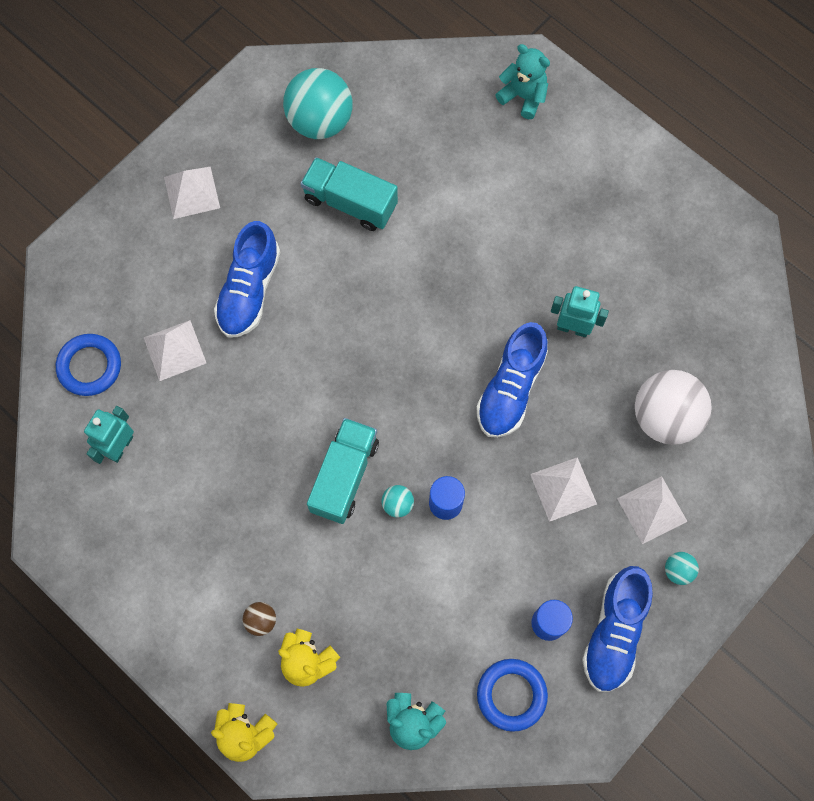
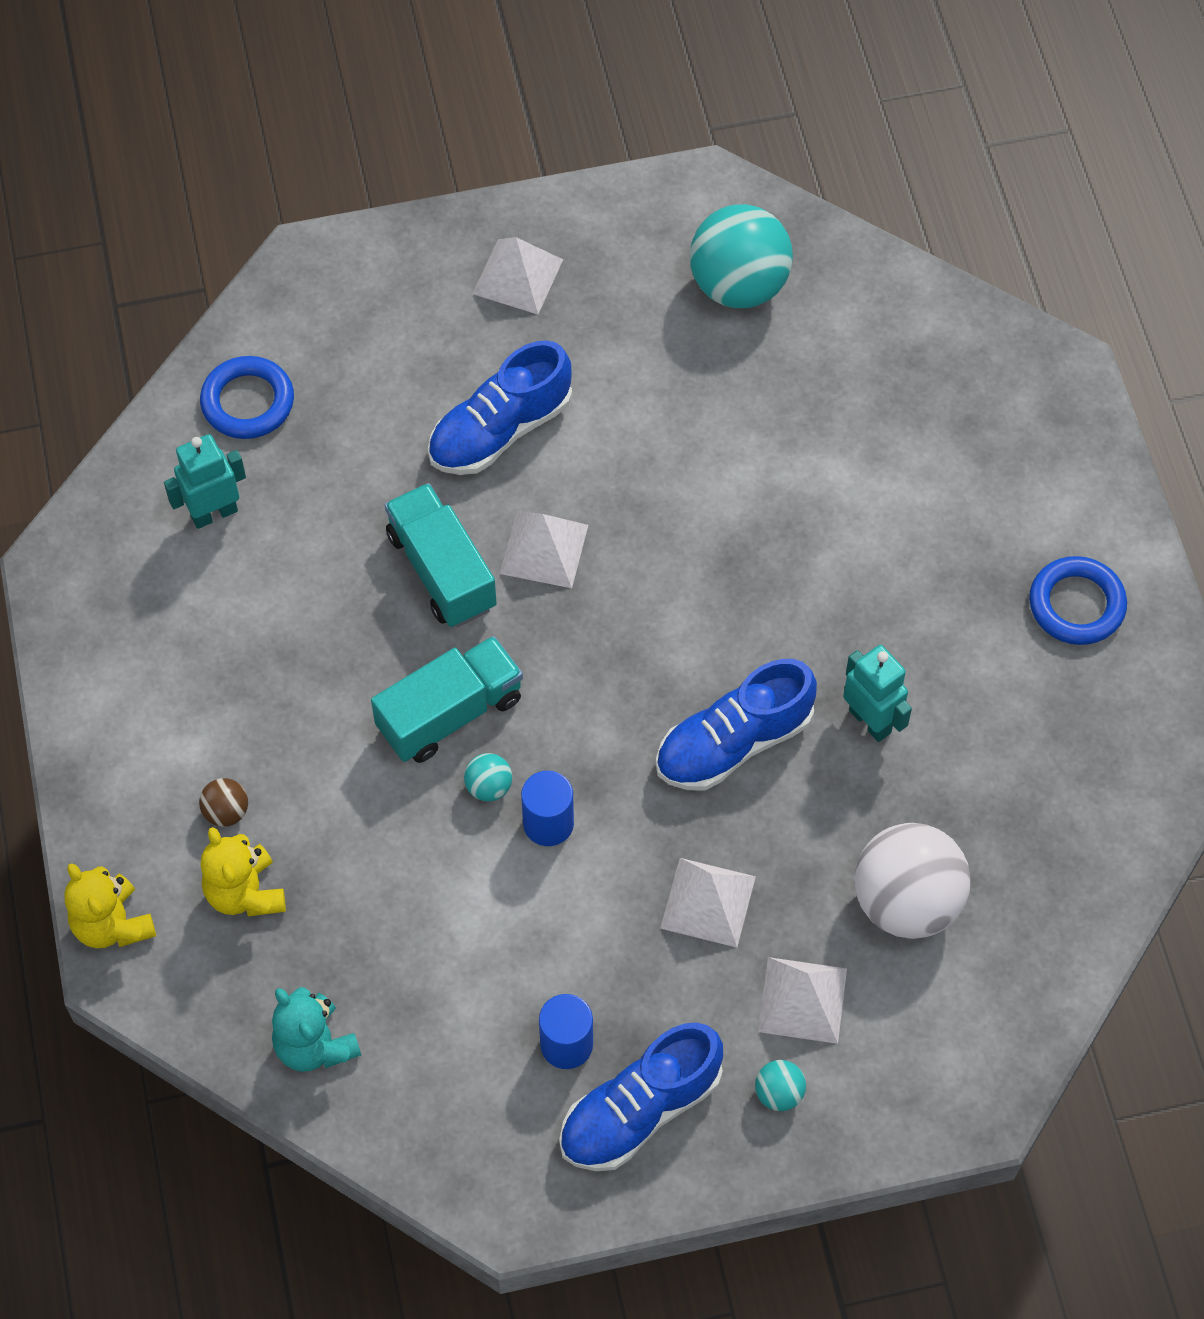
camera: 35 degrees right, 10 degrees down
white pyramid [144,320,206,381] -> white pyramid moved to [500,511,588,588]
turquoise truck [300,157,398,231] -> turquoise truck moved to [385,483,497,627]
blue ring [477,659,548,732] -> blue ring moved to [1029,556,1127,645]
turquoise teddy bear [495,44,550,119] -> none

